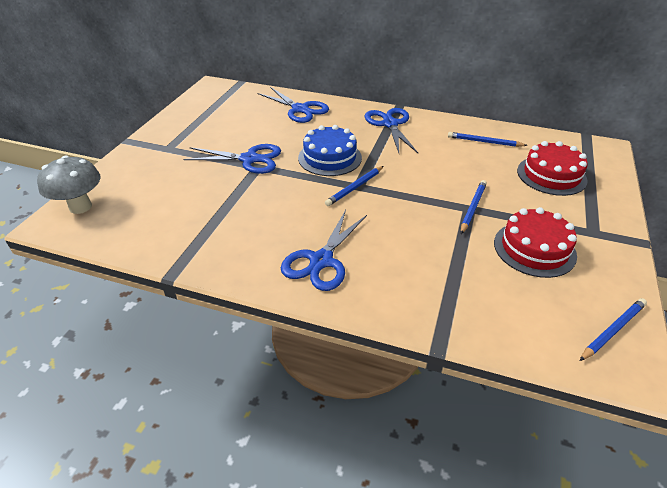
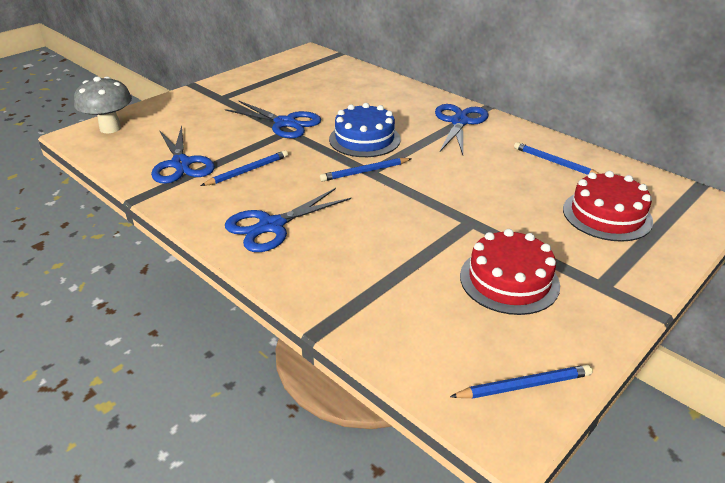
camera: 25 degrees right, 5 degrees down
blue scissors [258,87,329,123] -> blue scissors moved to [151,126,215,184]
blue pencil [461,180,487,234] -> blue pencil moved to [201,150,288,186]

